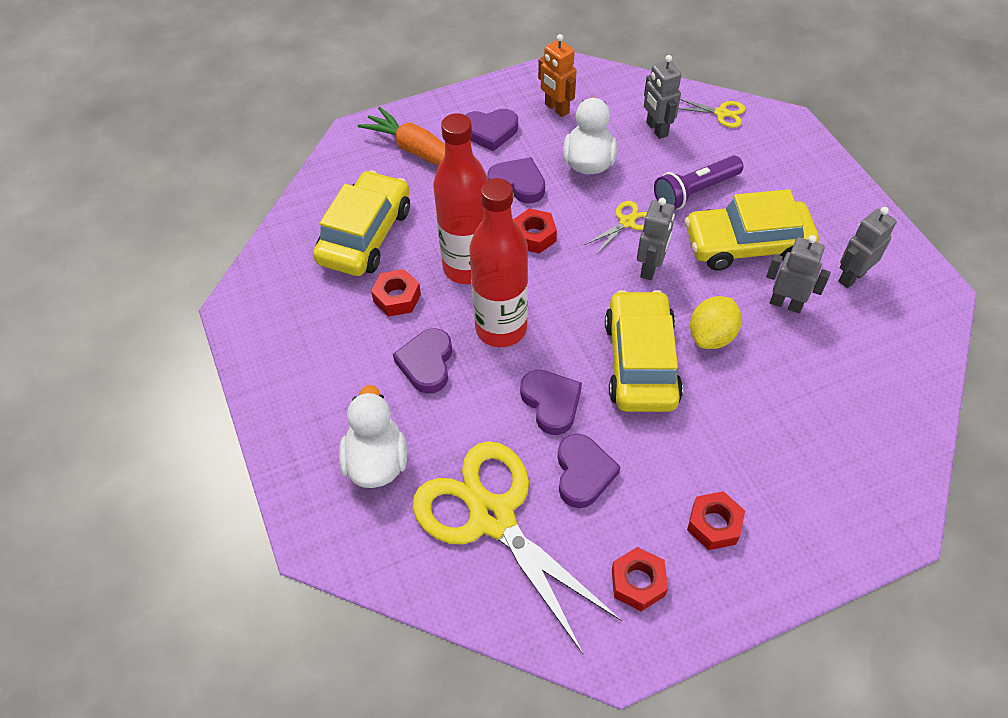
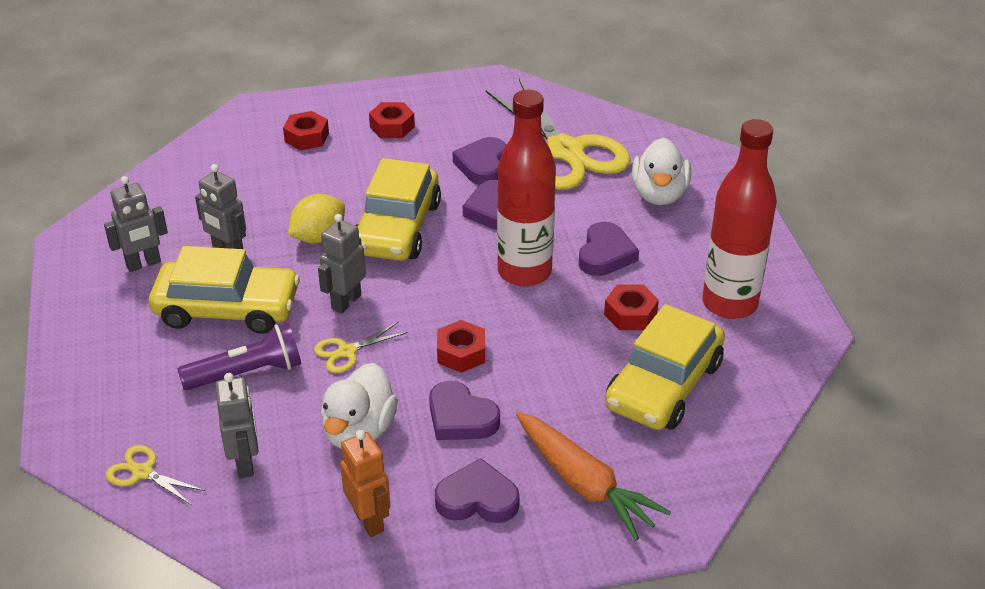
camera: 170 degrees left, 15 degrees down
red bottle [433,113,488,284] -> red bottle moved to [702,119,777,319]
red nut [612,547,668,611] -> red nut moved to [283,111,329,151]

